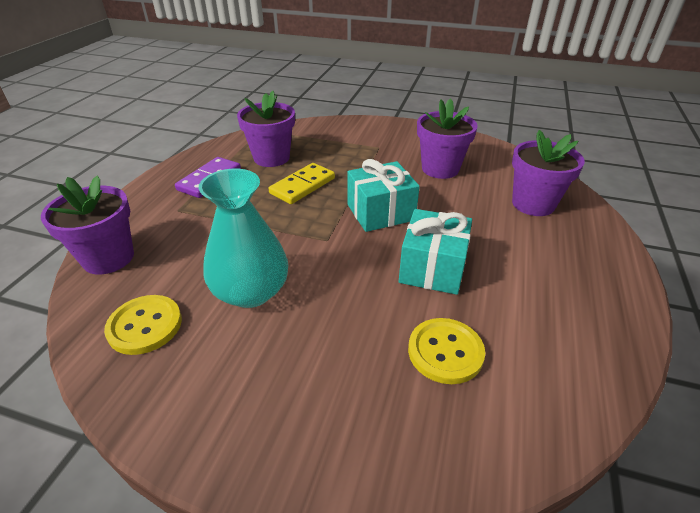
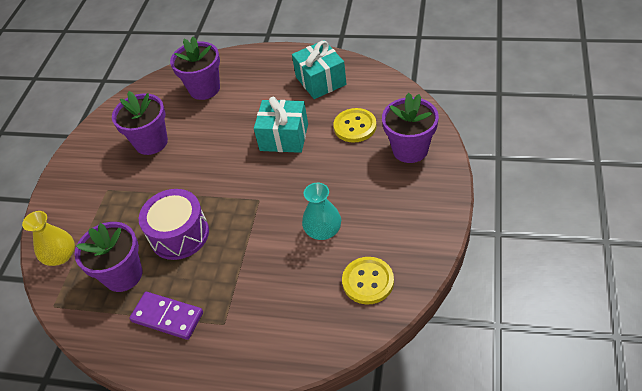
camera: 90 degrees left, 10 degrees up
purple flower pot [41,176,134,274] -> purple flower pot moved to [382,93,439,163]
turquoise vase [199,169,288,308] -> turquoise vase [302,183,341,240], size x0.66
yellow domino [269,163,335,204] -> purple drum [139,189,209,260]
turquoise gift [347,159,420,232] -> turquoise gift moved to [292,40,347,99]
none -> yellow vase [22,211,75,266]

